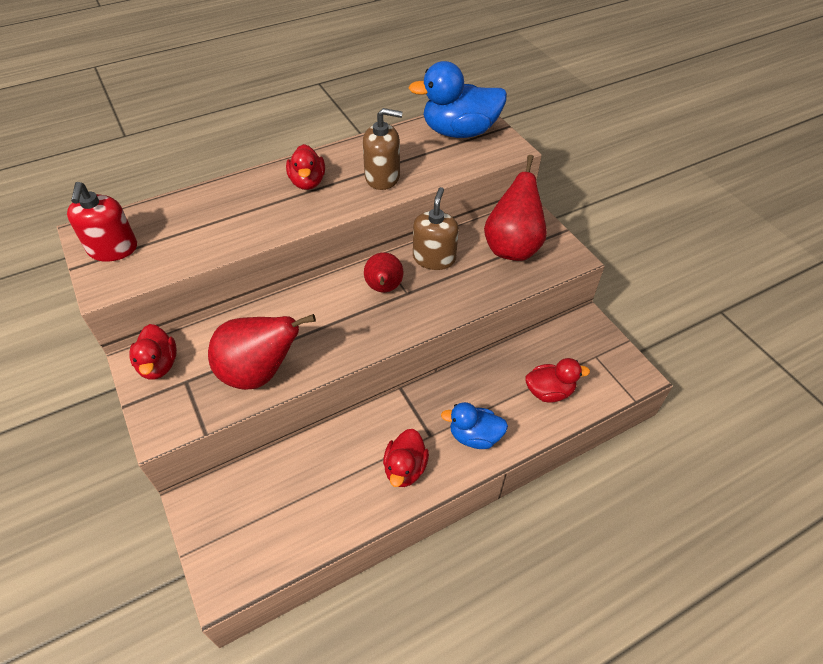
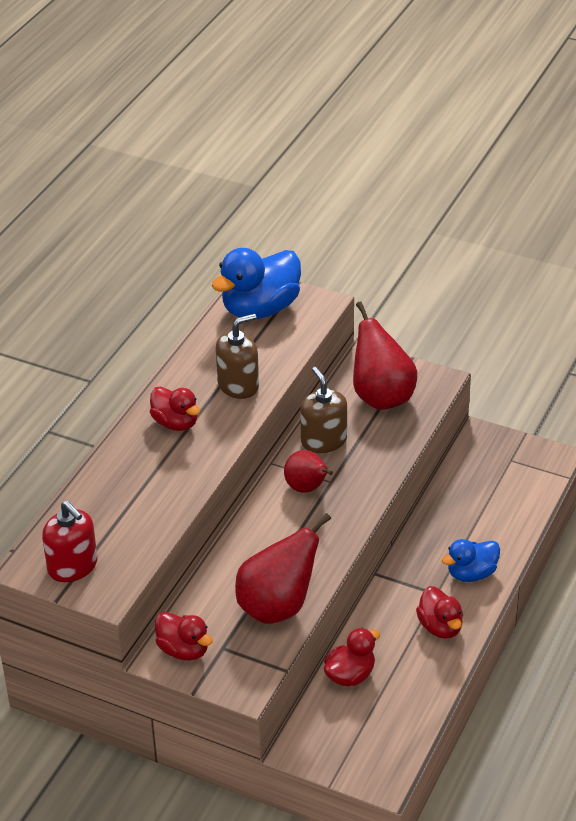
camera: 35 degrees left, 10 degrees down
red duck [525,358,590,403] -> red duck moved to [324,628,380,687]

